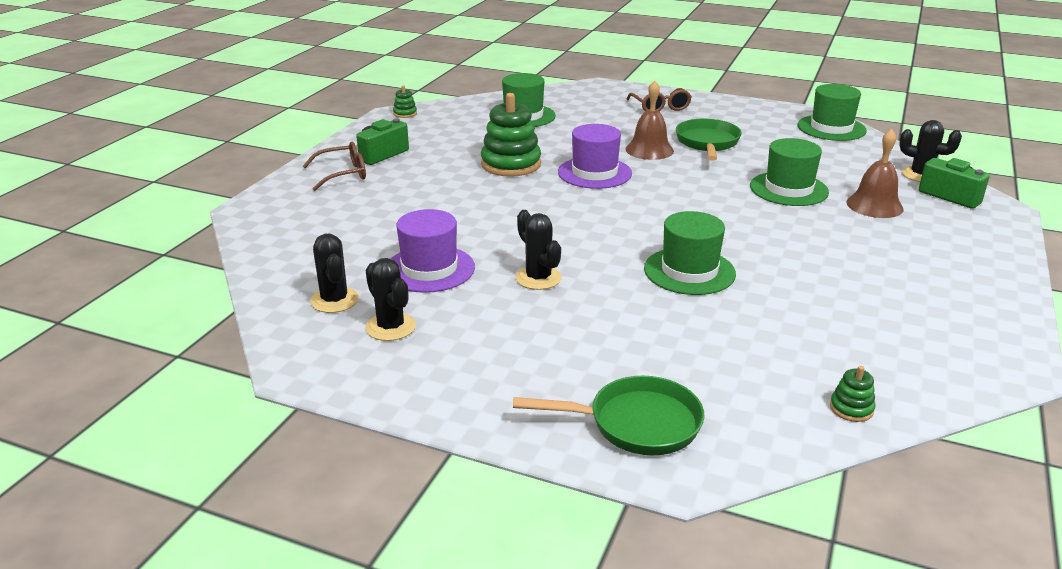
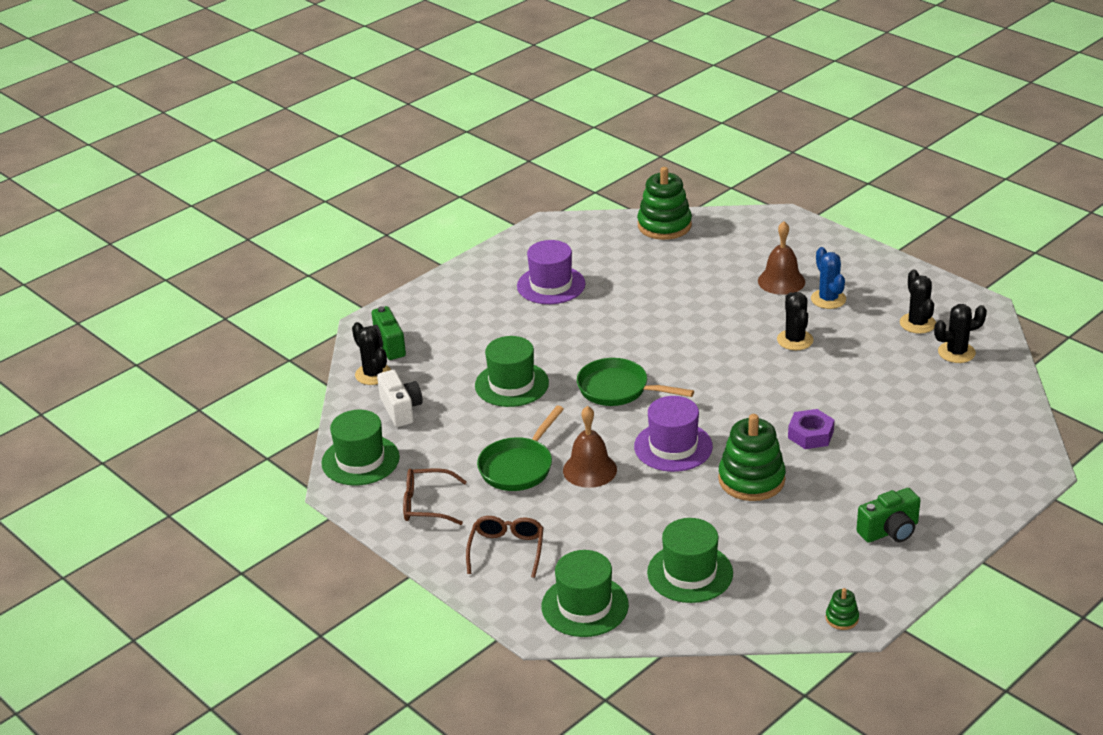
camera: 155 degrees left, 5 degrees up
brown glasses [303,142,366,191] -> brown glasses moved to [403,468,467,525]
black cactus [310,234,359,313] -> black cactus turned 75 degrees clockwise [934,304,987,363]
purple hat [390,209,475,293] -> purple hat moved to [517,240,586,304]
green pan [513,376,705,455] -> green pan moved to [577,358,694,406]
green hat [644,211,736,295] -> green hat moved to [542,550,629,637]
green stacking toy [830,366,876,422] -> green stacking toy [637,167,692,240], size x2.23
brown bell [846,129,904,218] -> brown bell moved to [758,221,805,295]
none -> white camera [377,370,423,427]
none -> purple nut [788,409,834,449]
none -> blue cactus [811,247,846,309]

